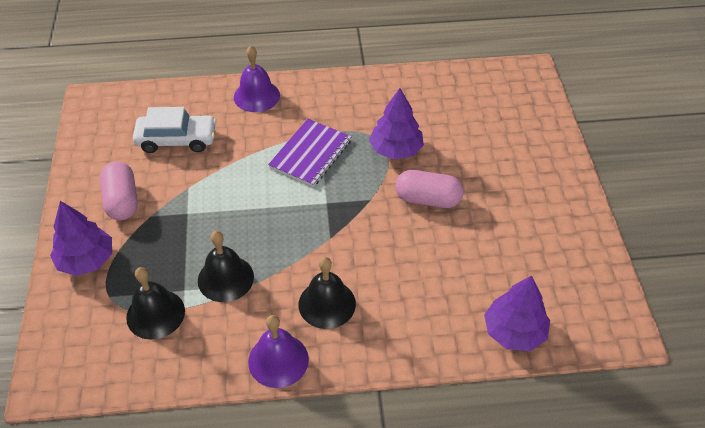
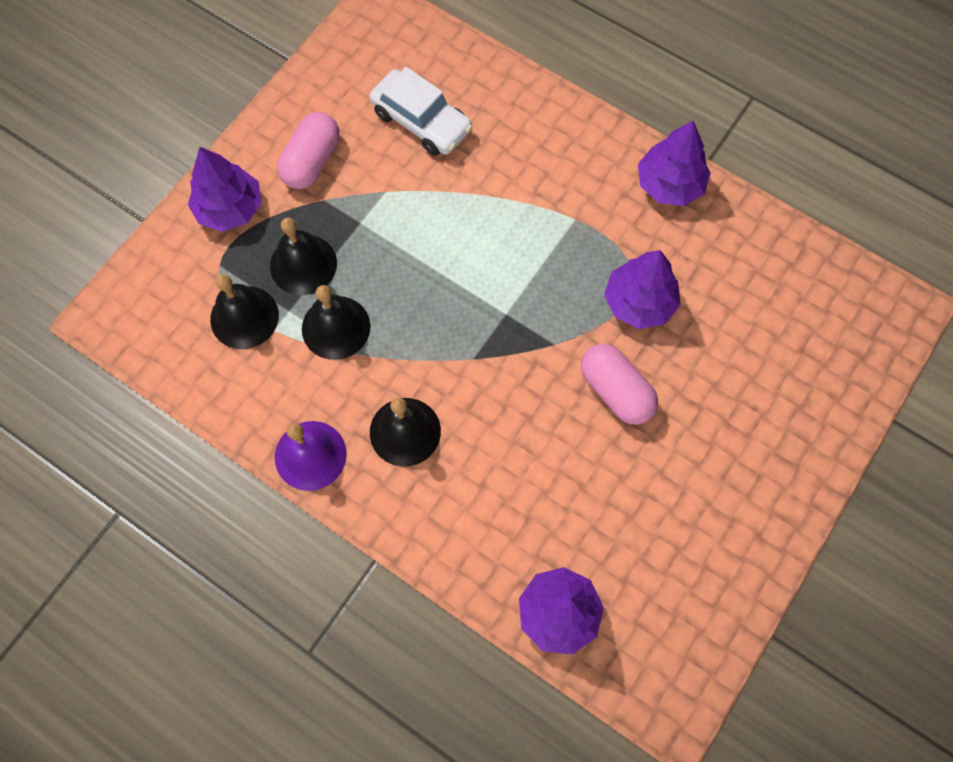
camera: 40 degrees right, 20 degrees up
purple bell [234,45,280,112] -> none
purple notebook [268,119,352,187] -> none
none -> black bell [270,218,337,295]
none -> purple tree [638,121,711,206]

